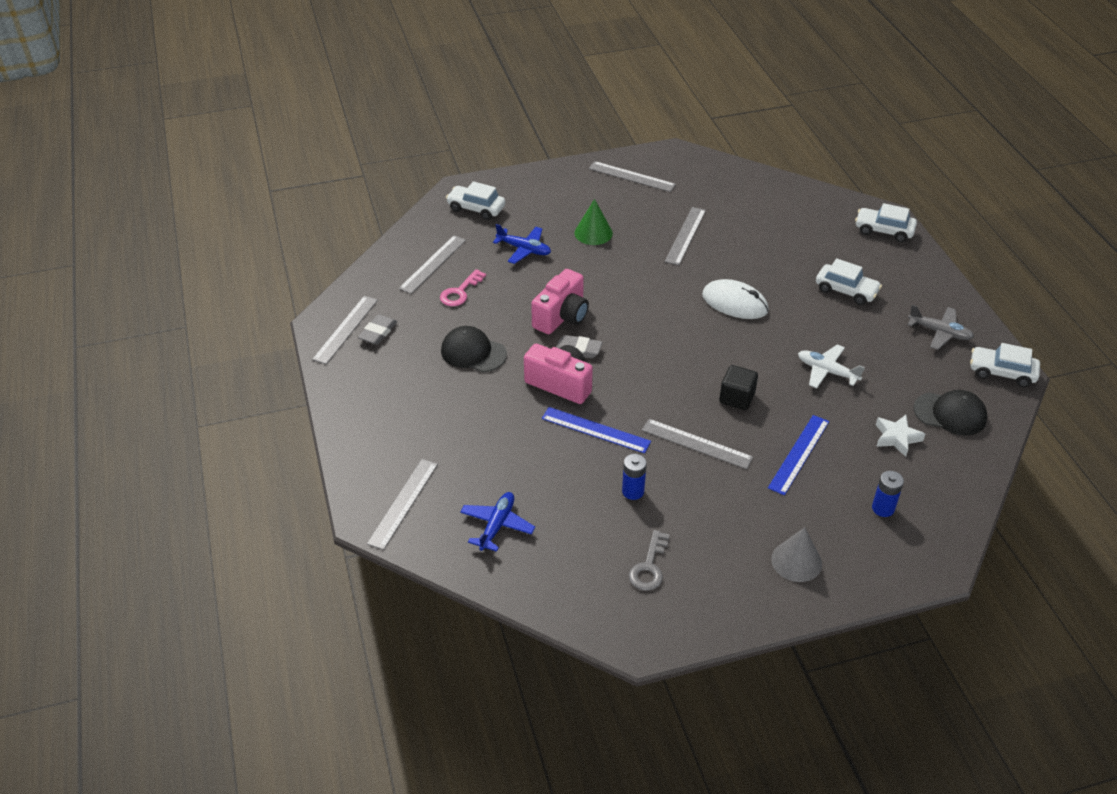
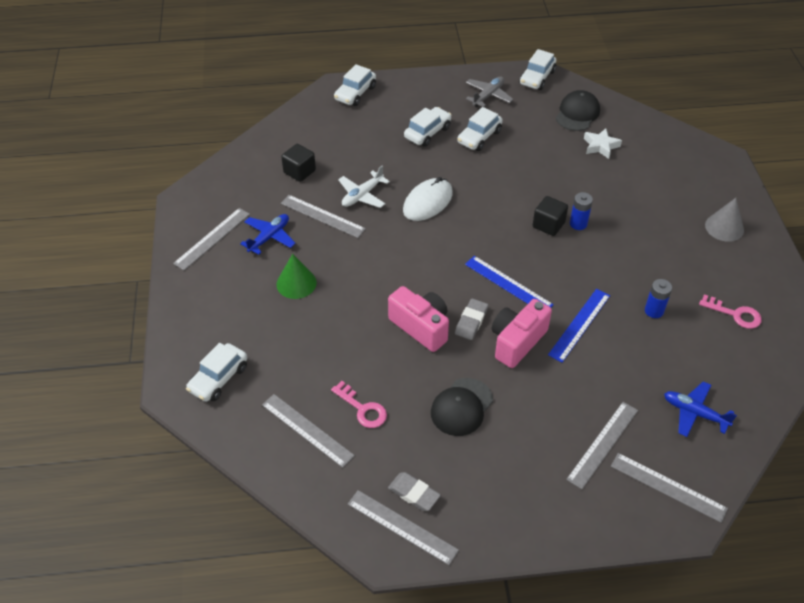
camera: 80 degrees left, 5 degrees up
blue plane [493,224,551,264] -> blue plane moved to [240,214,296,255]
grey key [629,530,670,591] -> pink key [699,294,762,329]
grey ruler [642,419,753,469] -> grey ruler moved to [566,402,638,489]
blue ruler [768,415,829,495] -> blue ruler moved to [465,256,554,308]
white plane [798,344,865,388] -> white plane moved to [338,165,390,208]
blue battery [872,471,904,517] -> blue battery moved to [570,192,593,230]
none -> black cube [281,144,316,182]
none -> white car [457,107,503,151]

